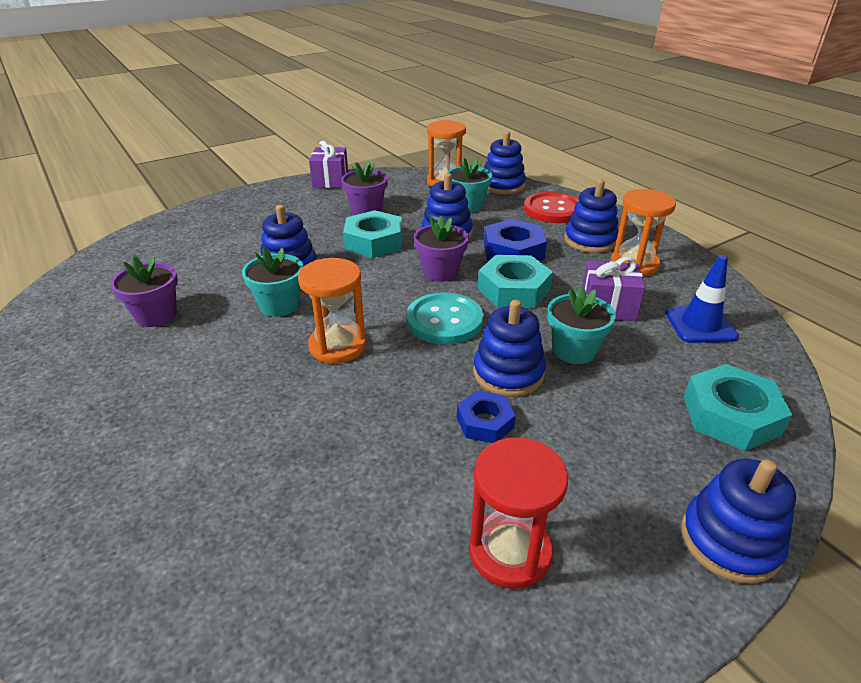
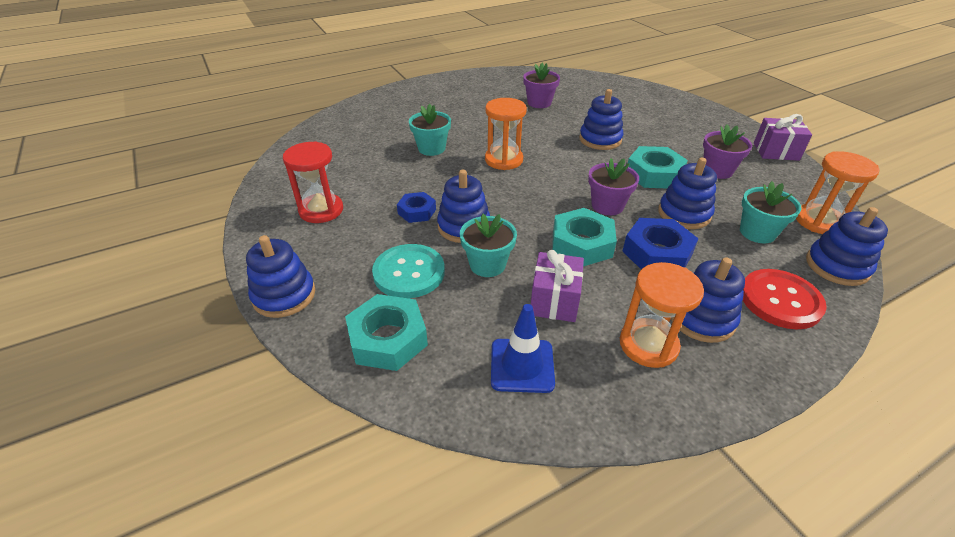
camera: 95 degrees right, 5 degrees up
turquoise flower pot [242,248,303,317] -> turquoise flower pot moved to [409,104,451,156]
turquoise button [406,292,484,344] -> turquoise button moved to [372,244,445,298]

